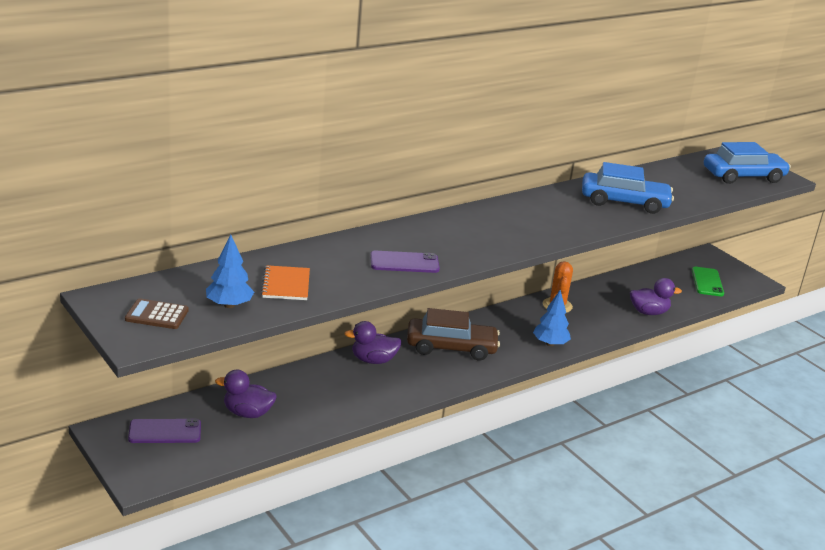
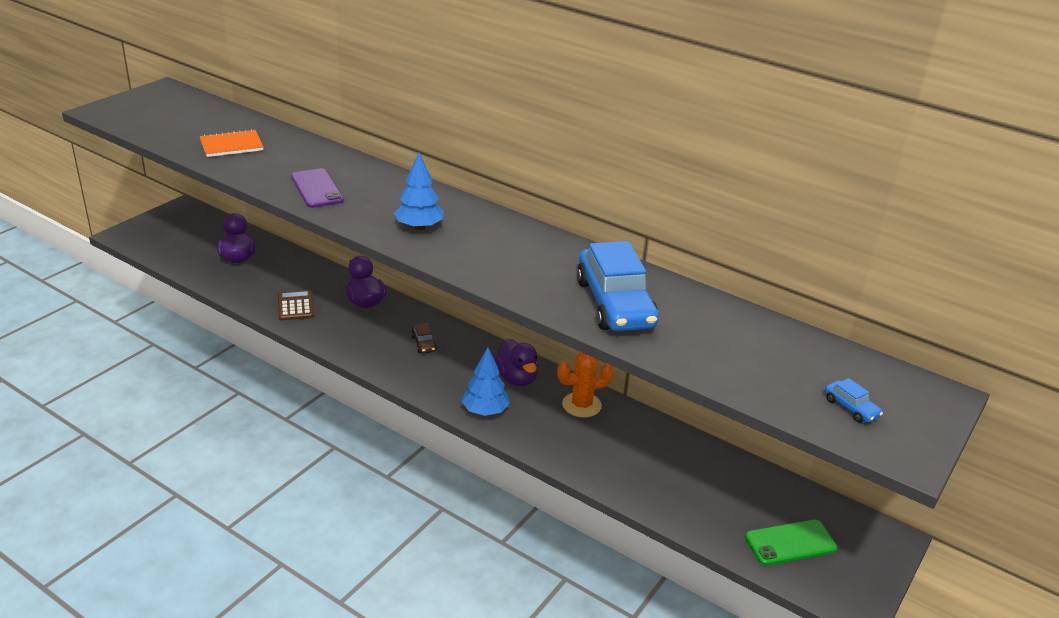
camera: 70 degrees right, 5 degrees up
brown calculator [125,298,189,329] -> brown calculator moved to [278,289,314,320]
purple phone [128,419,201,443] -> none
blue tree [206,235,254,308] -> blue tree moved to [394,153,443,230]
brown car [407,308,500,361] -> brown car [411,323,437,353], size x0.40
purple duck [630,278,682,315] -> purple duck moved to [494,339,539,386]
blue car [704,142,791,184] -> blue car [825,378,883,423], size x0.40

